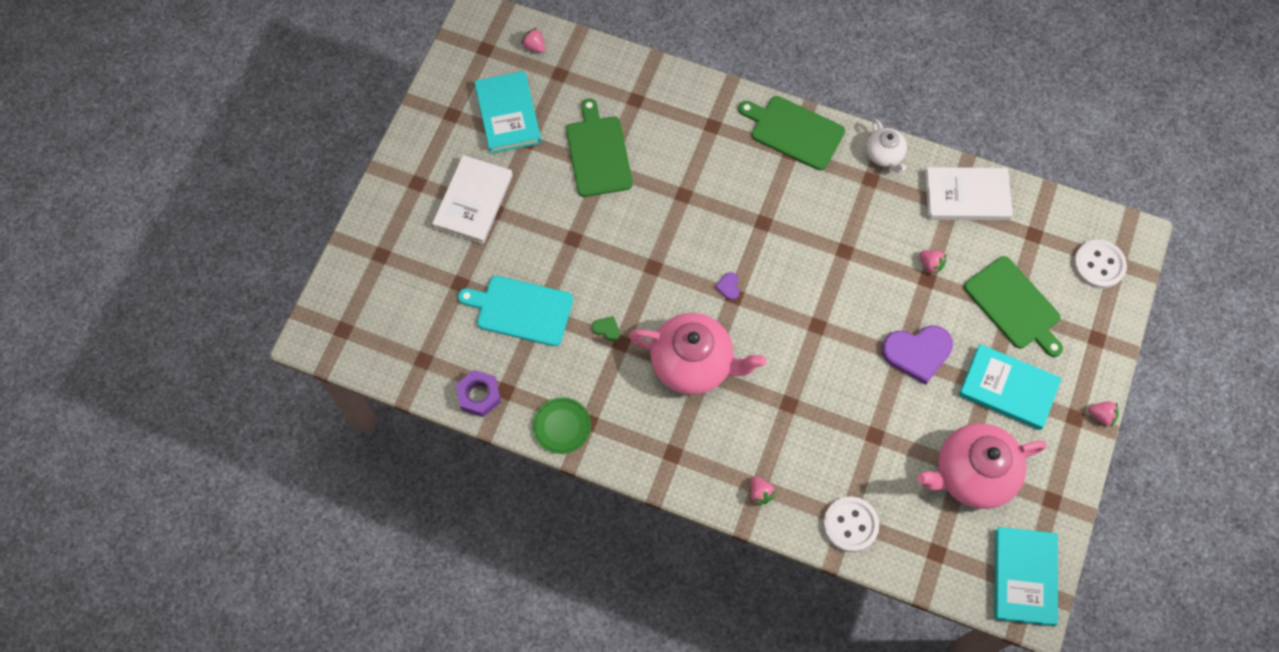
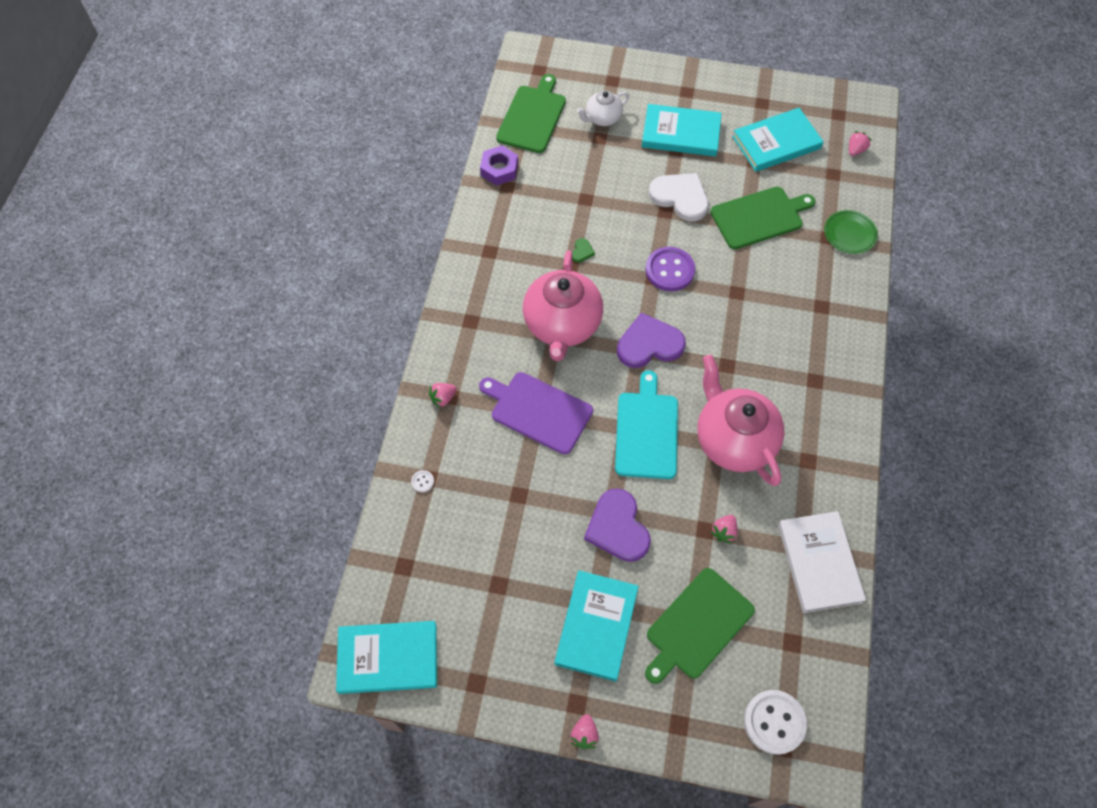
camera: 80 degrees right, 5 degrees down
white book [432,155,513,244] -> turquoise book [642,104,722,157]
turquoise cutting board [458,276,573,346] -> turquoise cutting board moved to [615,370,678,479]
green plate [533,397,591,454] -> green plate moved to [824,210,878,254]
purple heart [715,272,740,300] -> purple heart [617,313,686,368], size x2.38
green cutting board [738,96,845,170] -> green cutting board moved to [496,74,566,153]
white button [823,497,879,552] -> white button [411,470,434,492], size x0.41
white teapot [866,119,907,173] -> white teapot moved to [577,91,629,126]
pink teapot [917,423,1046,509] -> pink teapot moved to [697,355,784,486]
none -> purple cutting board [479,372,593,454]
none -> purple button [645,247,695,291]
none -> white heart [649,173,709,222]

